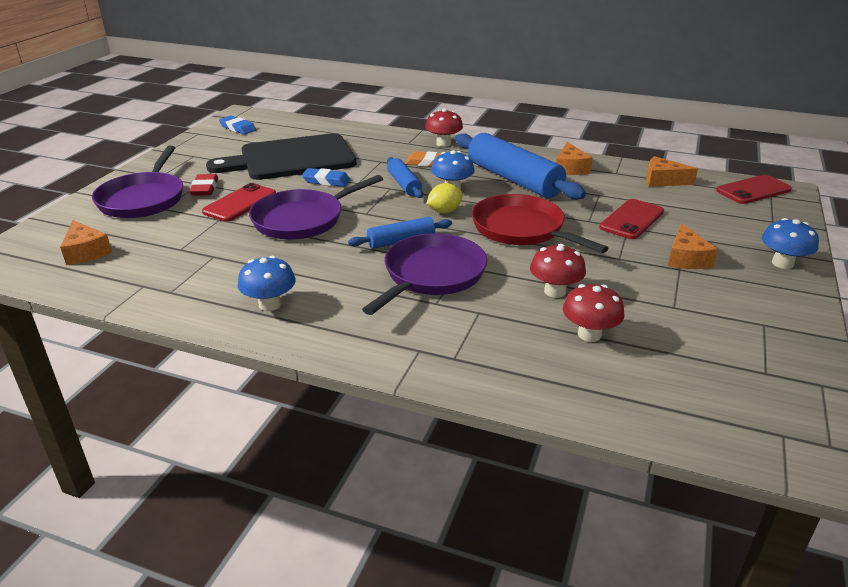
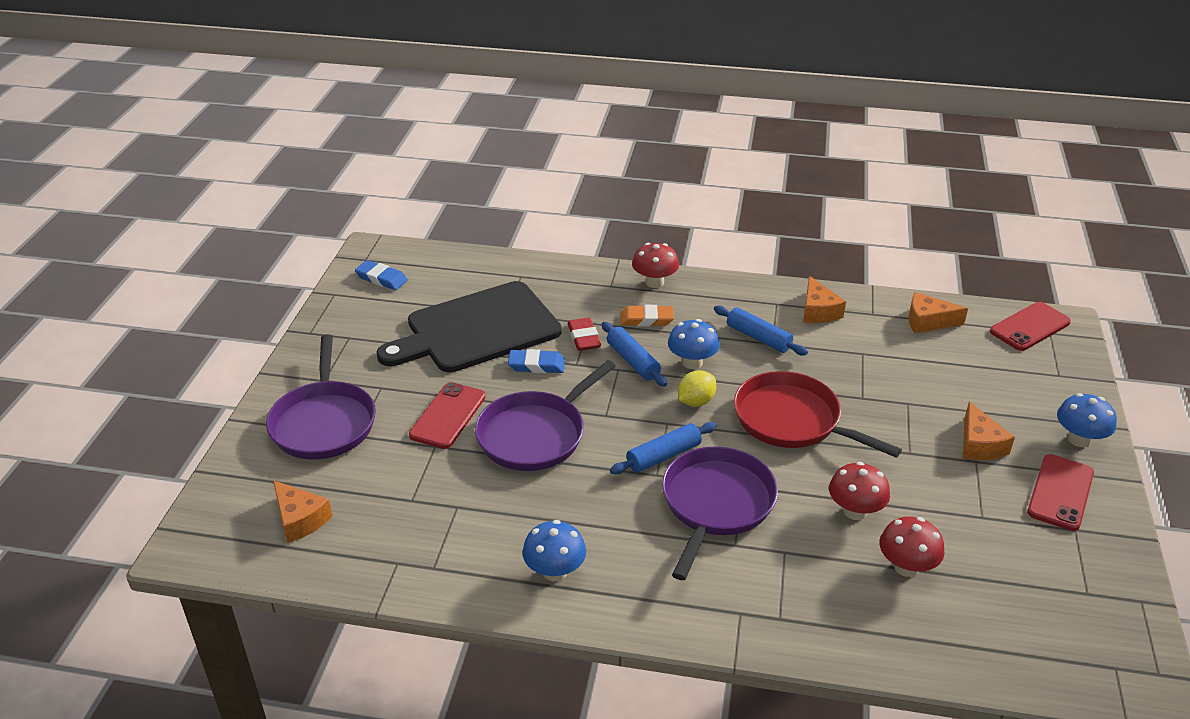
camera: 10 degrees left, 5 degrees up
red eraser [189,174,218,196] -> red eraser moved to [568,318,601,351]
blue rolling pin [455,133,586,200] -> blue rolling pin [714,305,808,355], size x0.52
red phone [599,199,664,239] -> red phone moved to [1027,454,1094,531]

